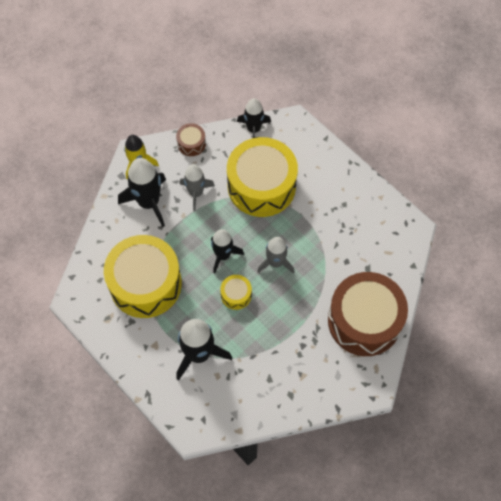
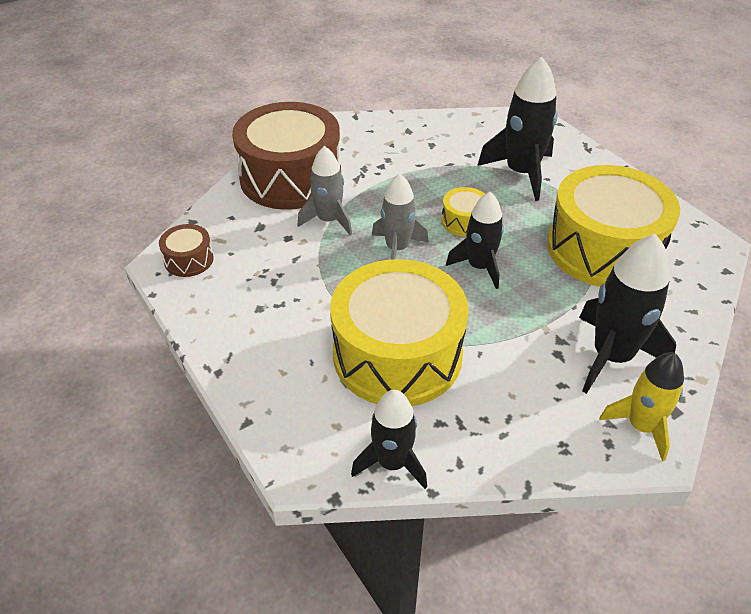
camera: 170 degrees left, 20 degrees down
brown drum [176,123,206,156] -> brown drum moved to [159,224,214,277]
grey rocket [179,164,215,211] -> grey rocket moved to [297,146,352,236]

